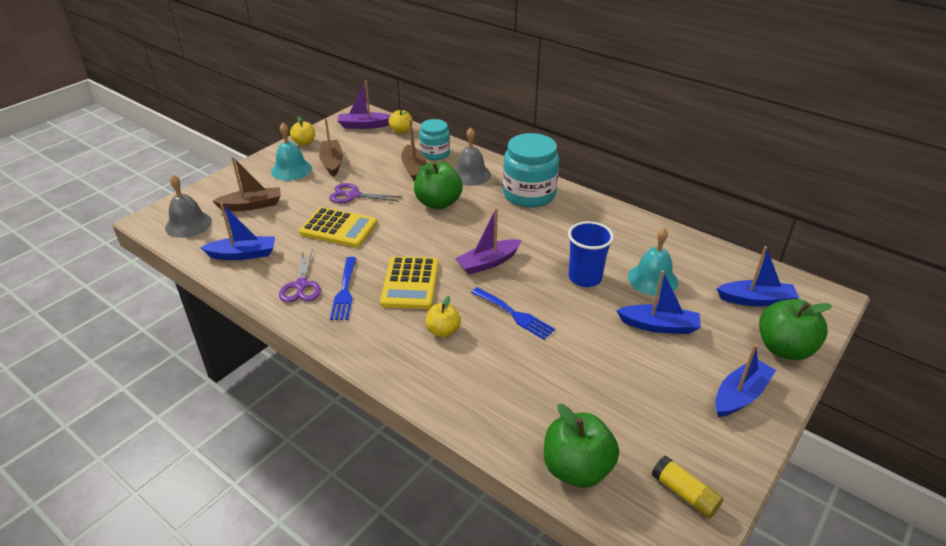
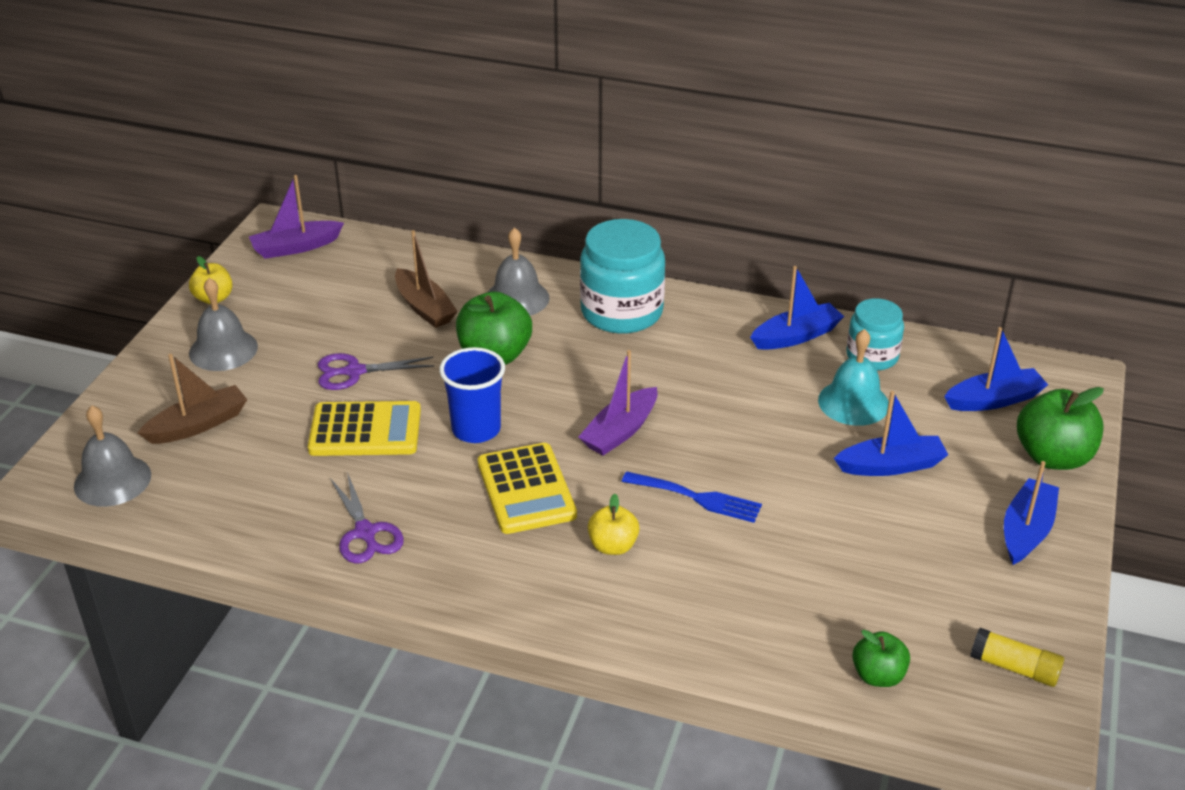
camera: 20 degrees left, 0 degrees up
blue boat [200,203,275,260] -> blue boat moved to [750,266,844,350]
turquoise bell [271,123,312,180] -> grey bell [189,278,258,371]
brown boat [319,118,343,177] -> none
blue fork [330,257,356,320] -> none
yellow apple [388,110,413,134] -> none
turquoise jar [419,119,450,160] -> turquoise jar moved to [846,298,904,371]
green apple [544,404,619,488] -> green apple [852,630,910,687], size x0.58
blue cup [568,221,614,287] -> blue cup moved to [439,347,505,443]

